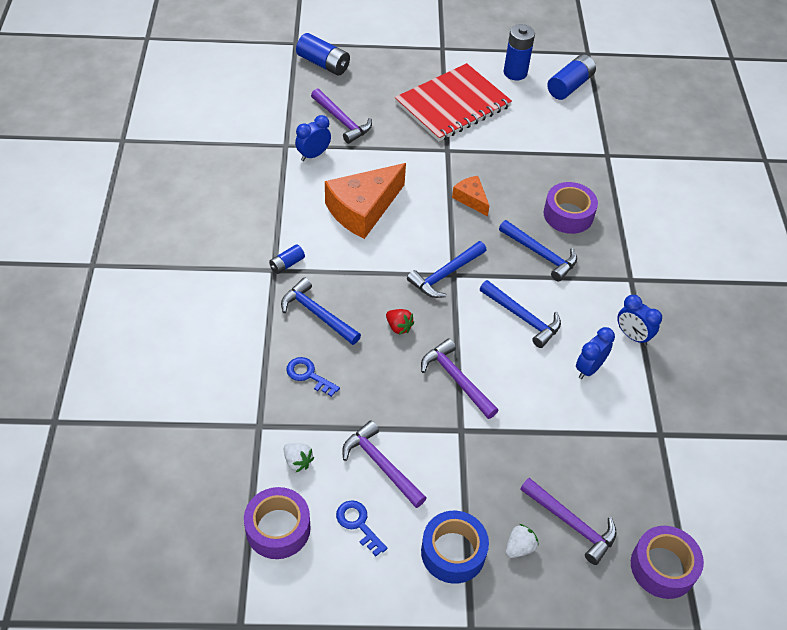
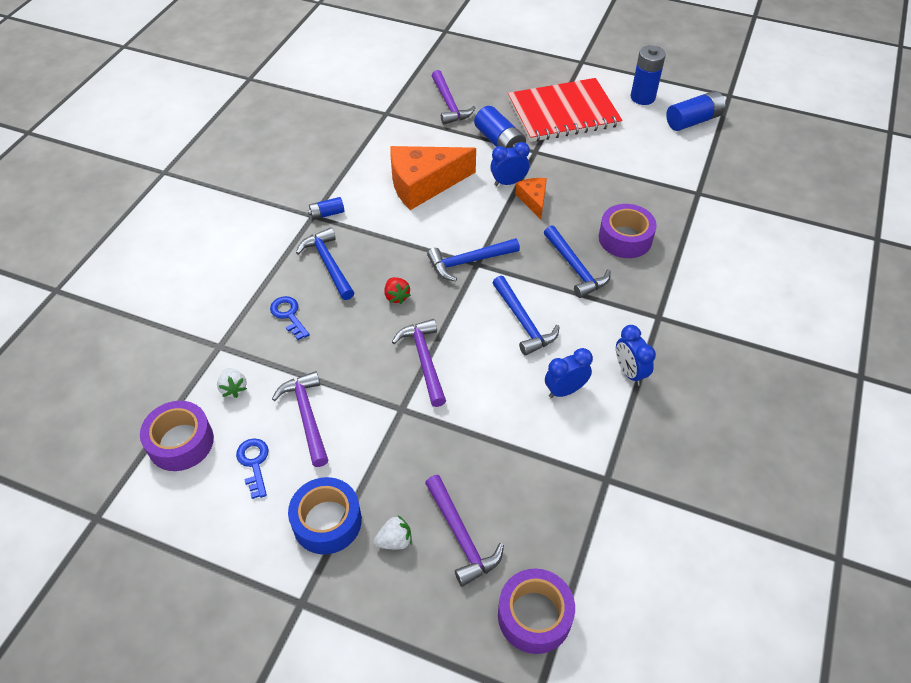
camera: 25 degrees right, 0 degrees up
blue clock [295,115,331,161] -> blue clock moved to [490,142,530,186]
blue battery [296,33,350,75] -> blue battery moved to [474,106,526,149]

